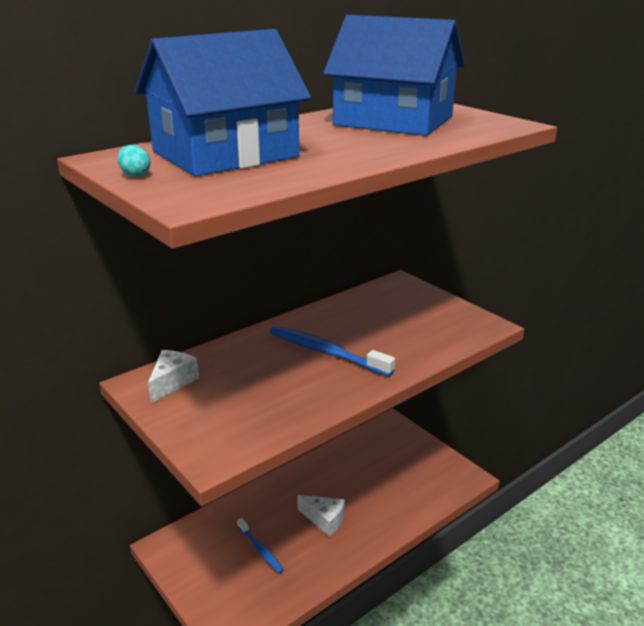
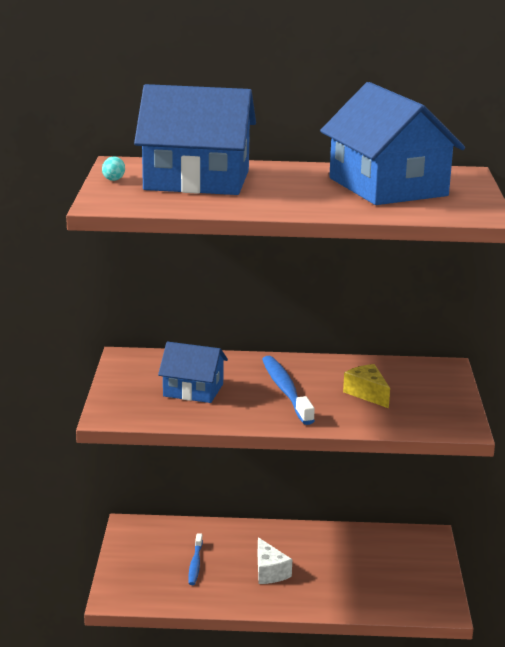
camera: 40 degrees right, 5 degrees down
white cheese [148,350,199,403] -> none
none -> blue house [158,342,228,403]
none -> yellow cheese [343,364,390,408]

